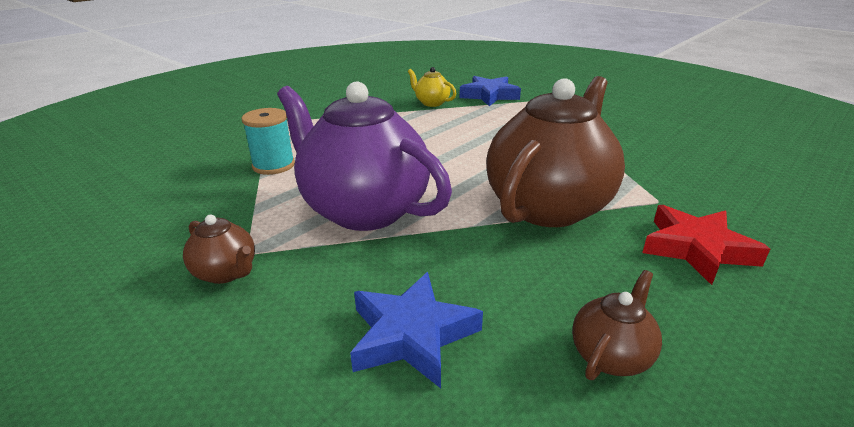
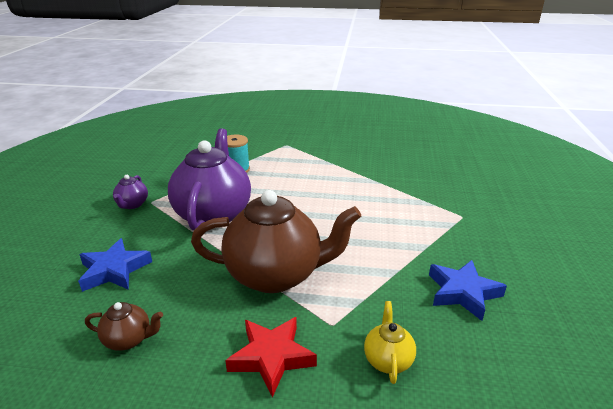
camera: 55 degrees right, 0 degrees up
brown teapot [183,215,255,284] -> purple teapot [113,175,148,209]
yellow teapot [408,67,457,107] -> yellow teapot moved to [364,301,416,384]
blue star [459,76,521,106] -> blue star moved to [429,260,507,321]

